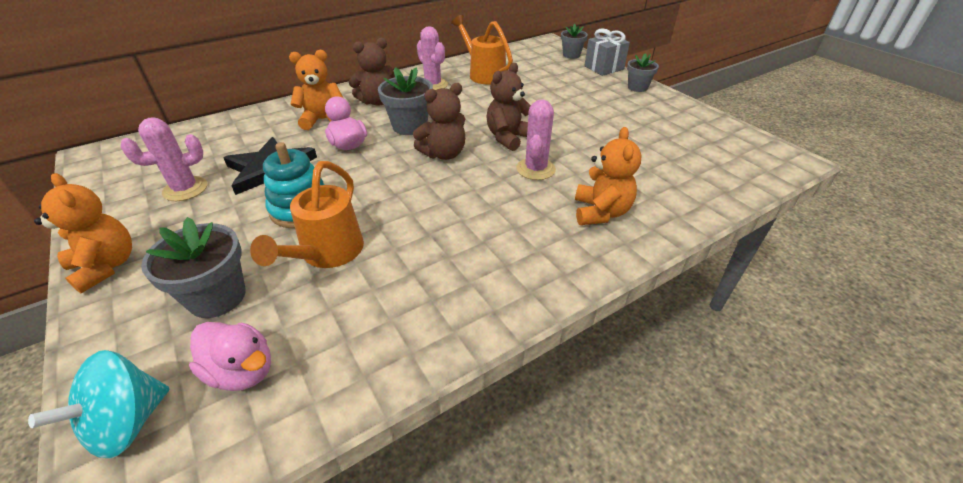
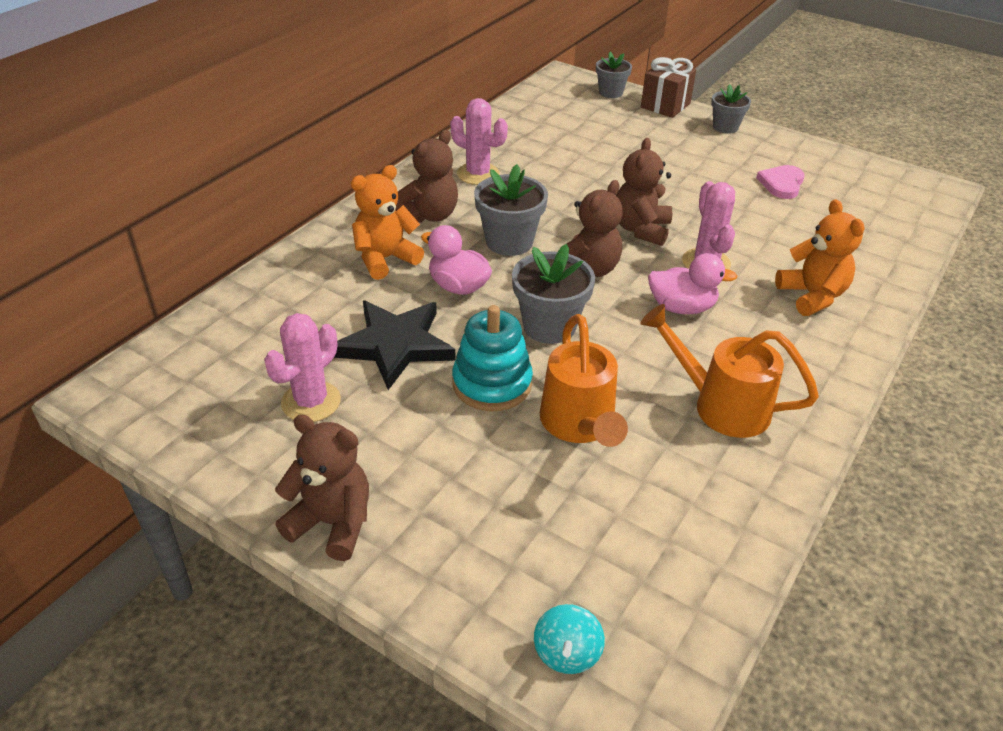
camera: 25 degrees left, 0 degrees up
turquoise spinning top [28,350,170,458] -> turquoise spinning top [534,604,605,674], size x0.62
orange teddy bear [34,173,132,293] -> brown teddy bear [275,414,369,561]
grey flower pot [141,217,246,318] -> grey flower pot moved to [512,244,595,344]
pink duck [189,322,271,391] -> pink duck moved to [648,253,737,314]
orange watering can [451,15,513,84] -> orange watering can moved to [640,304,819,438]
grey gift [584,28,630,76] -> brown gift [641,57,696,118]
none -> pink heart [756,165,805,199]

